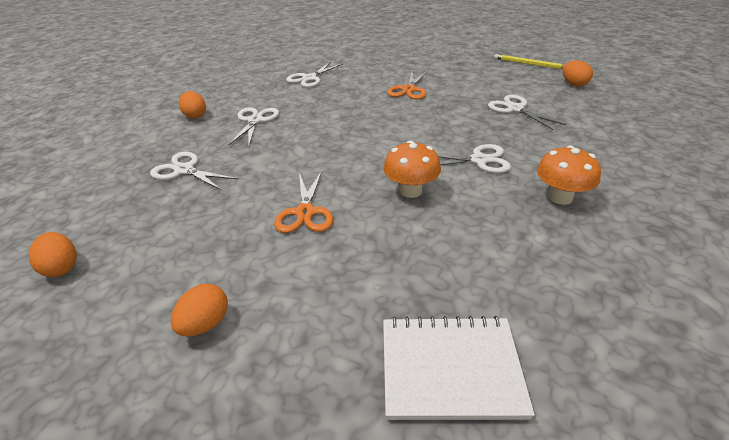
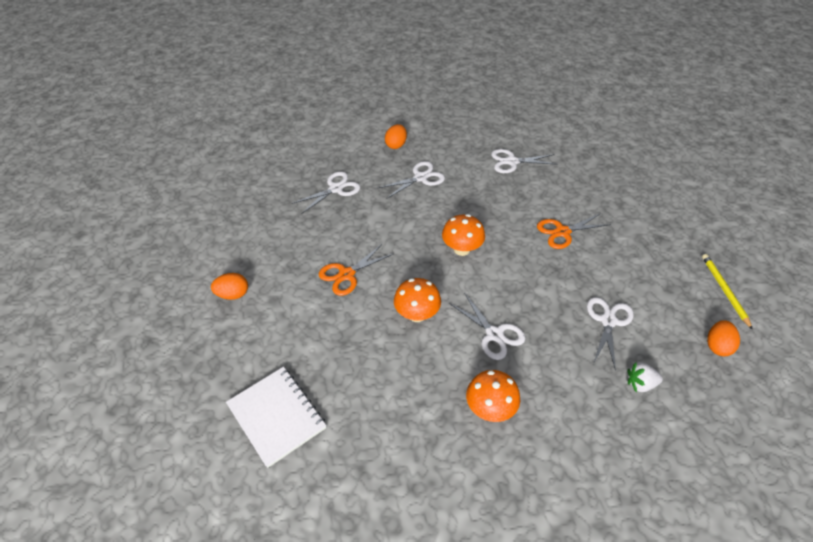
camera: 50 degrees right, 10 degrees up
orange egg [28,232,77,277] -> none
white scissors [150,152,238,191] -> white scissors turned 60 degrees clockwise [292,171,360,213]
none -> orange mushroom [442,214,485,256]
none -> white strawberry [628,362,663,392]

